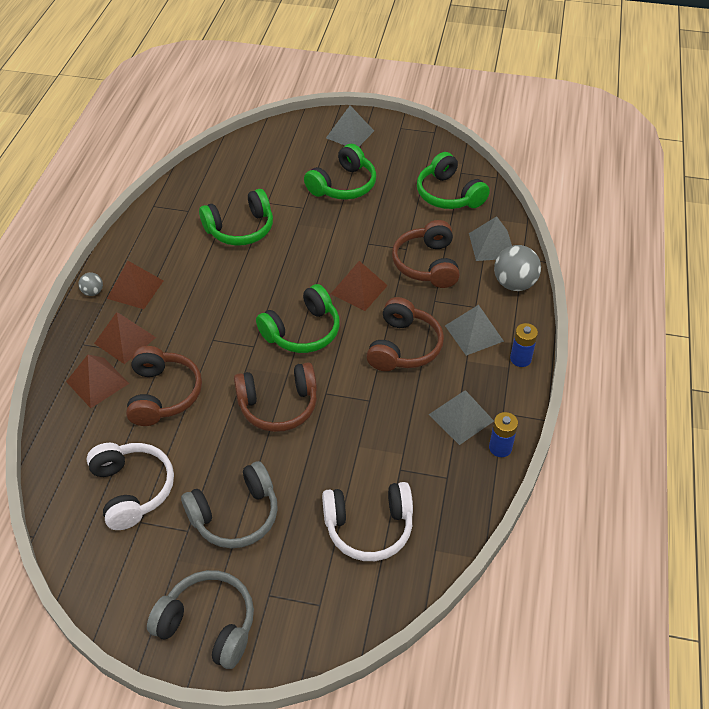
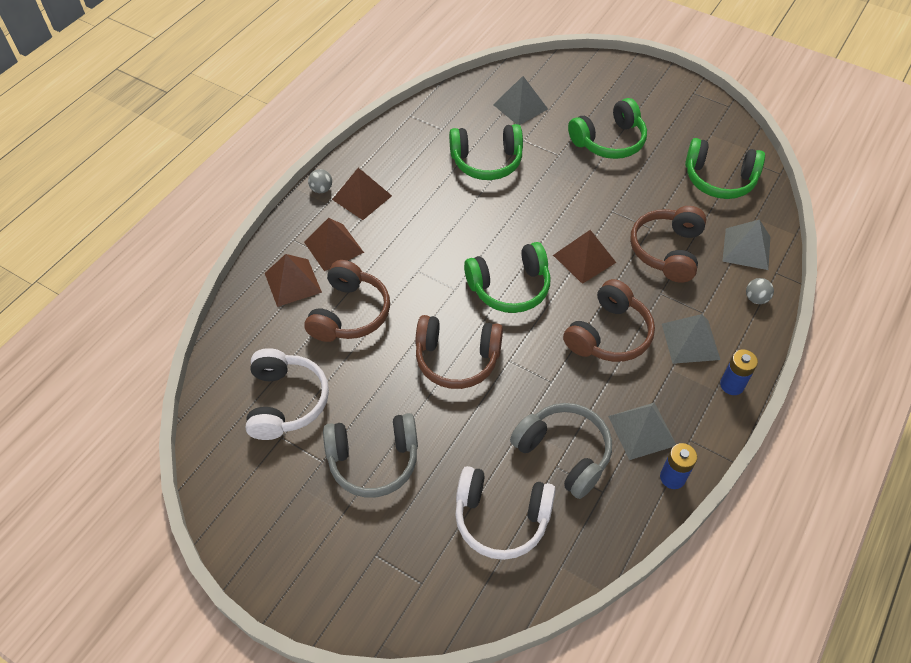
camera: 20 degrees right, 5 degrees up
grey headphones [147,570,254,669] -> grey headphones moved to [510,403,612,499]
grey pyramid [326,106,374,147] -> grey pyramid moved to [493,76,548,125]
green headphones [417,152,490,209] -> green headphones turned 60 degrees counterclockwise [685,138,765,199]
grey ball [494,245,541,291] -> grey ball [746,278,774,304], size x0.51

